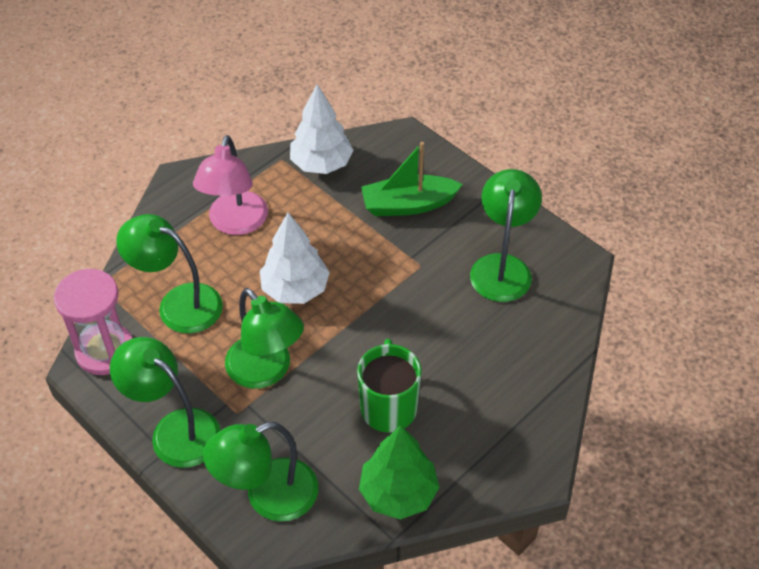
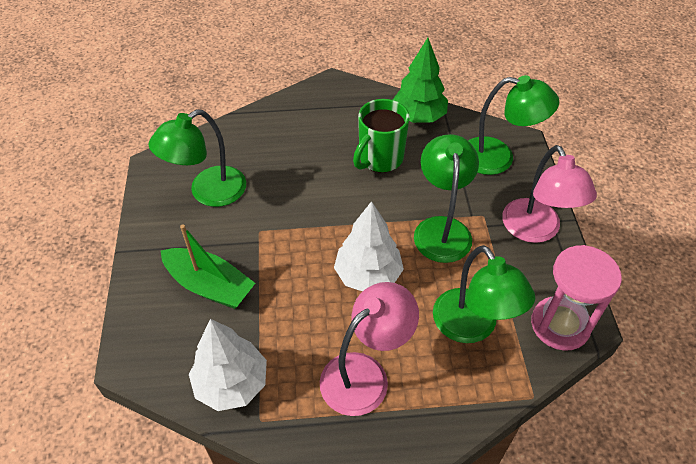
camera: 140 degrees left, 0 degrees up
green lamp [110,337,221,468] -> pink lamp [502,145,597,243]

